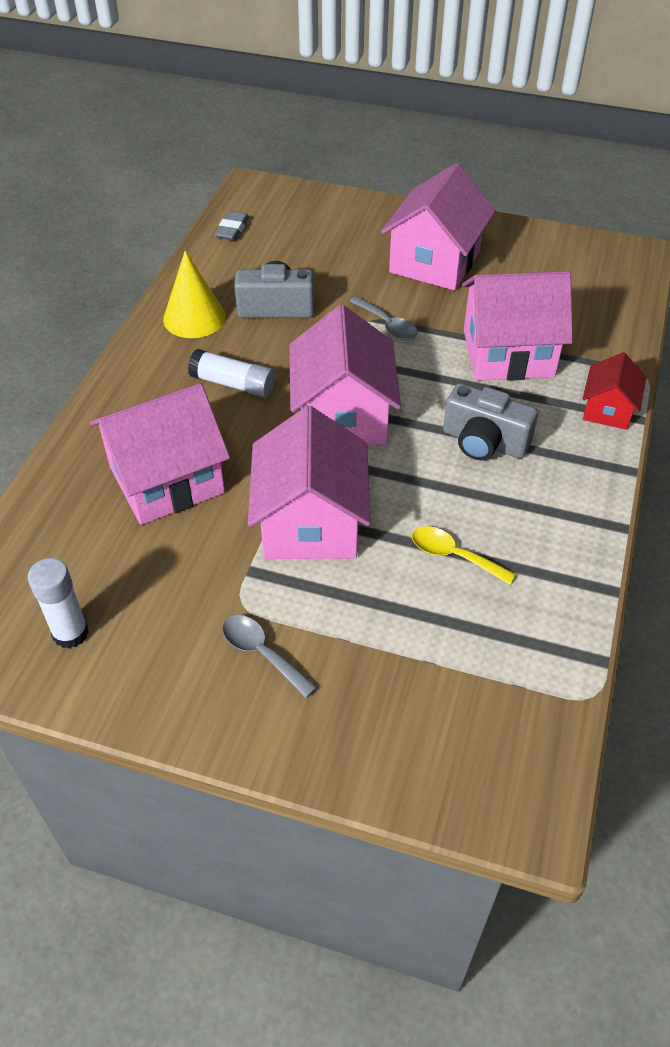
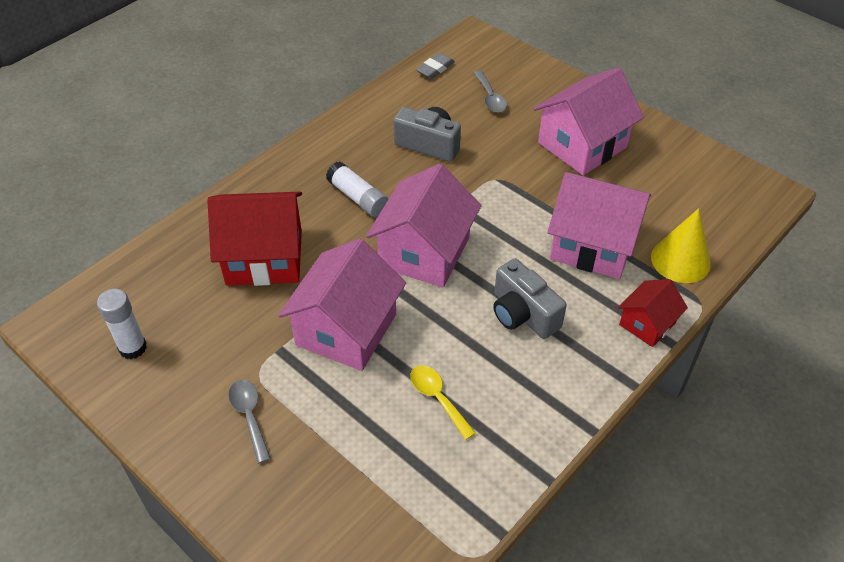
camera: 25 degrees right, 0 degrees up
pink house [90,383,230,525] -> red house [207,192,302,286]
yellow cone [163,251,226,338] -> yellow cone moved to [651,208,711,283]
grey spoon [349,296,418,340] -> grey spoon moved to [474,70,507,113]

